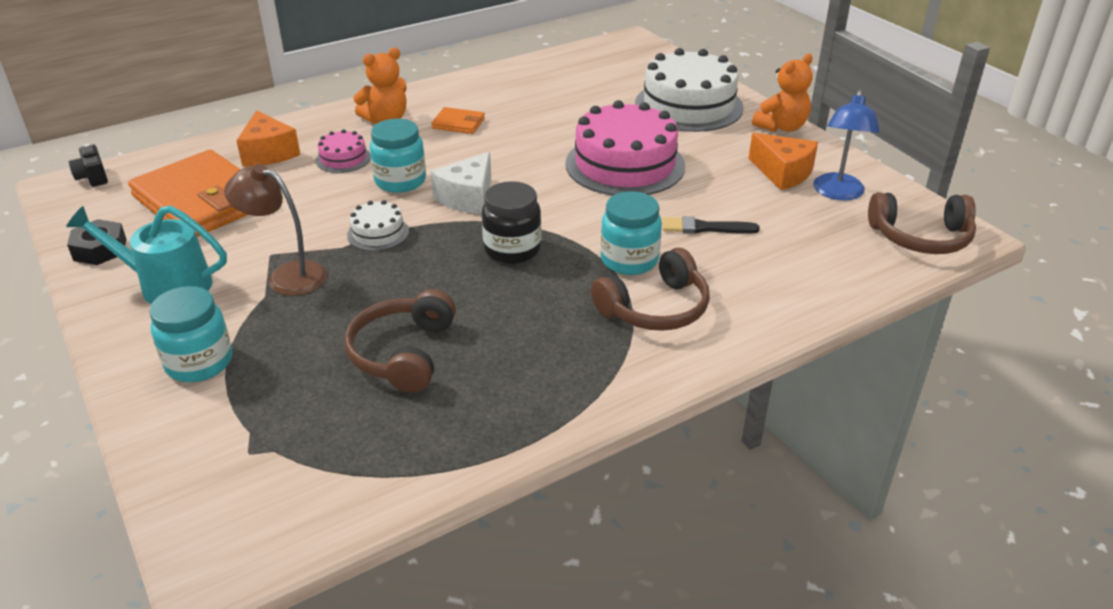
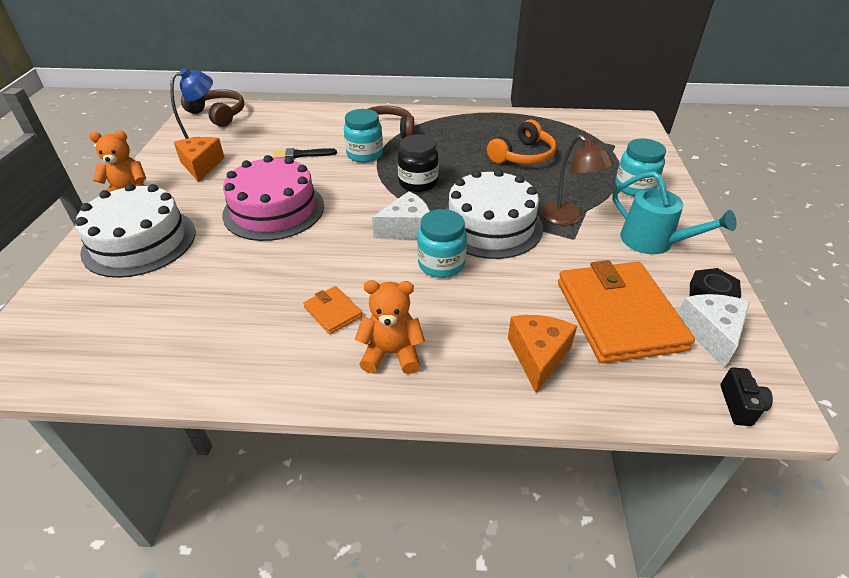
camera: 145 degrees left, 5 degrees up
pink cake [316,129,371,173] -> none
brown headphones [344,289,456,393] -> orange headphones [487,119,556,165]
white cake [347,200,409,251] -> white cake [446,169,543,259], size x2.17
black brush [662,216,760,234] -> black brush turned 135 degrees clockwise [272,148,337,159]
none -> white cheese [678,294,750,368]

